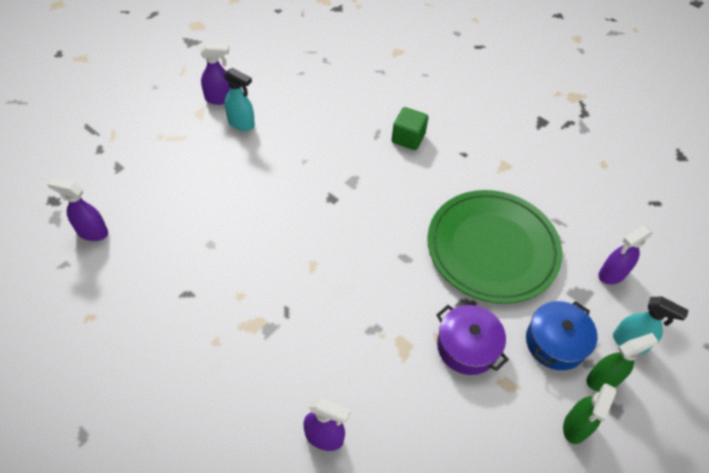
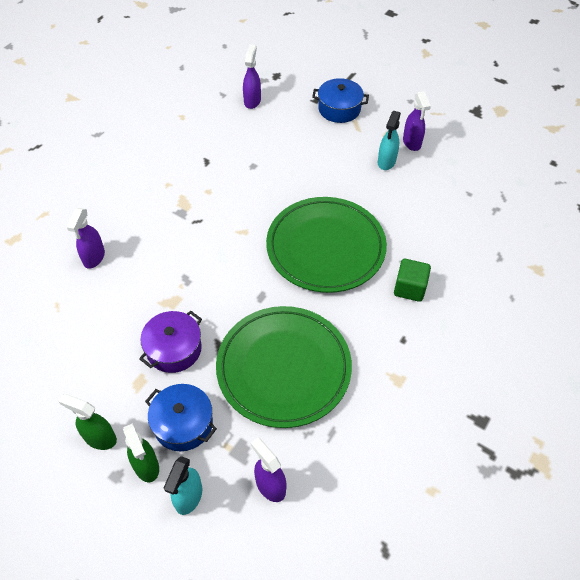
camera: 85 degrees right, 0 degrees up
none -> green plate [266,197,387,293]
none -> blue pot [312,78,369,123]

